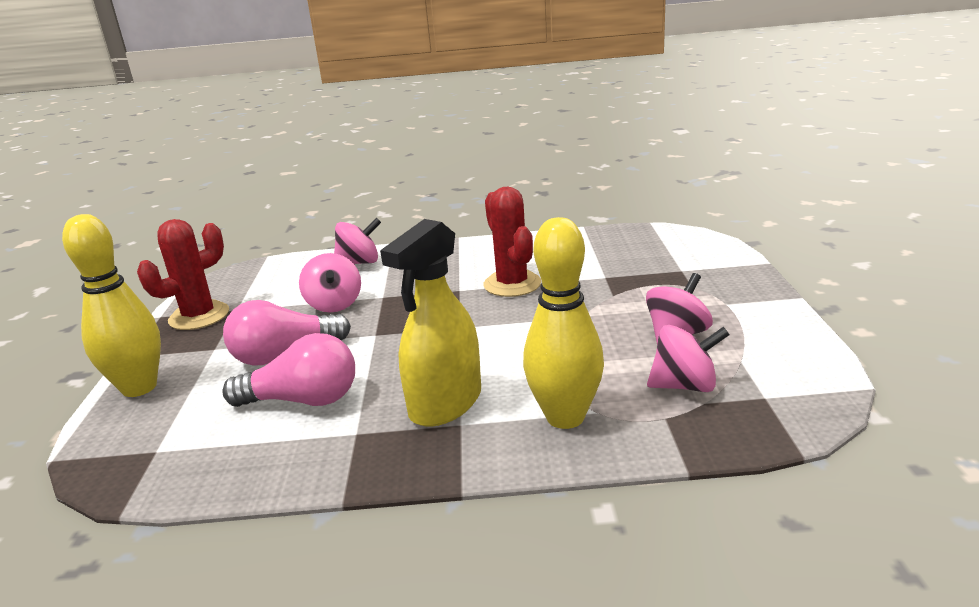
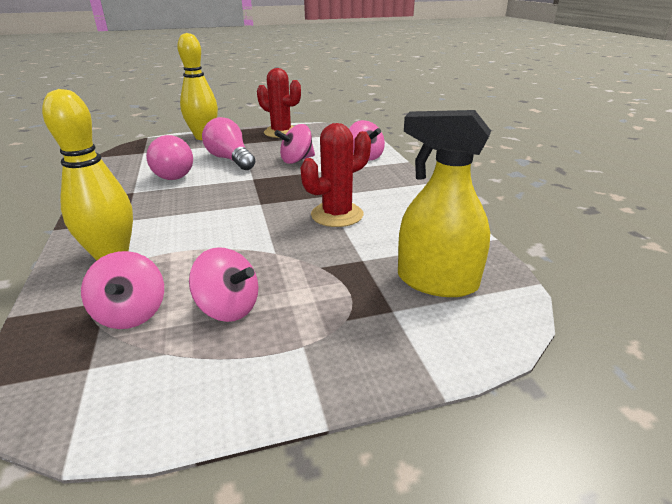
camera: 75 degrees right, 5 degrees up
yellow spray bottle [380,219,481,427] -> yellow spray bottle moved to [398,110,491,297]

